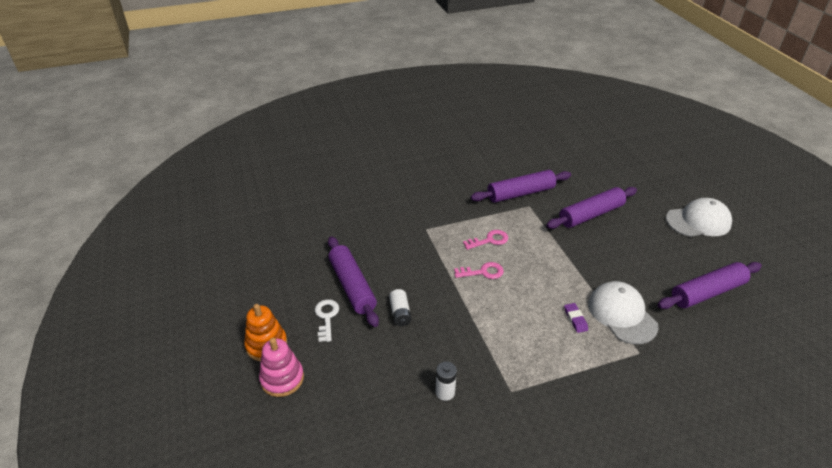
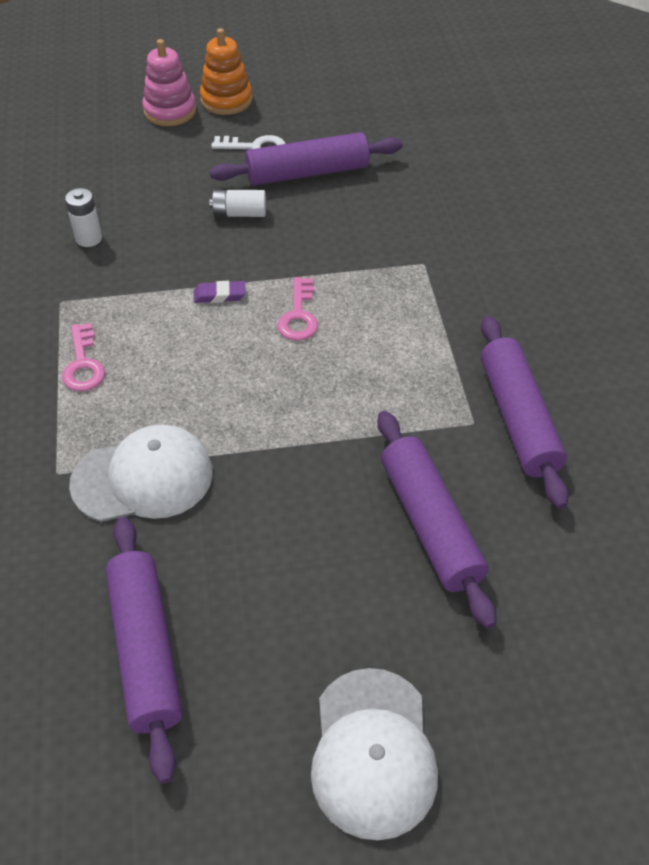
camera: 100 degrees right, 10 degrees up
pink key [463,230,508,250] -> pink key moved to [62,323,105,391]
purple eraser [564,303,588,333] -> purple eraser moved to [194,281,246,303]

